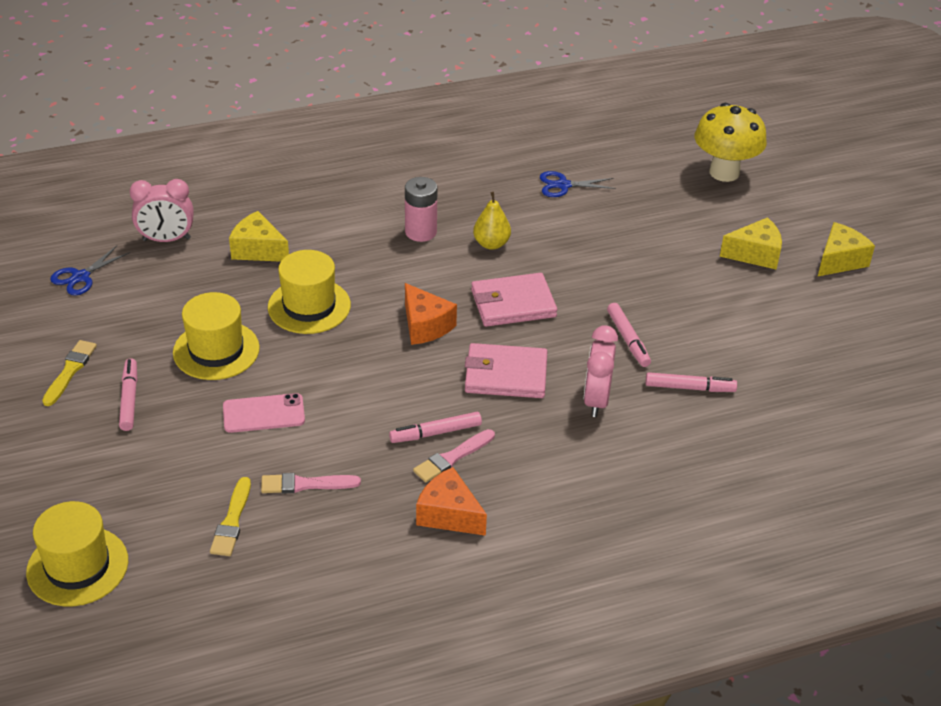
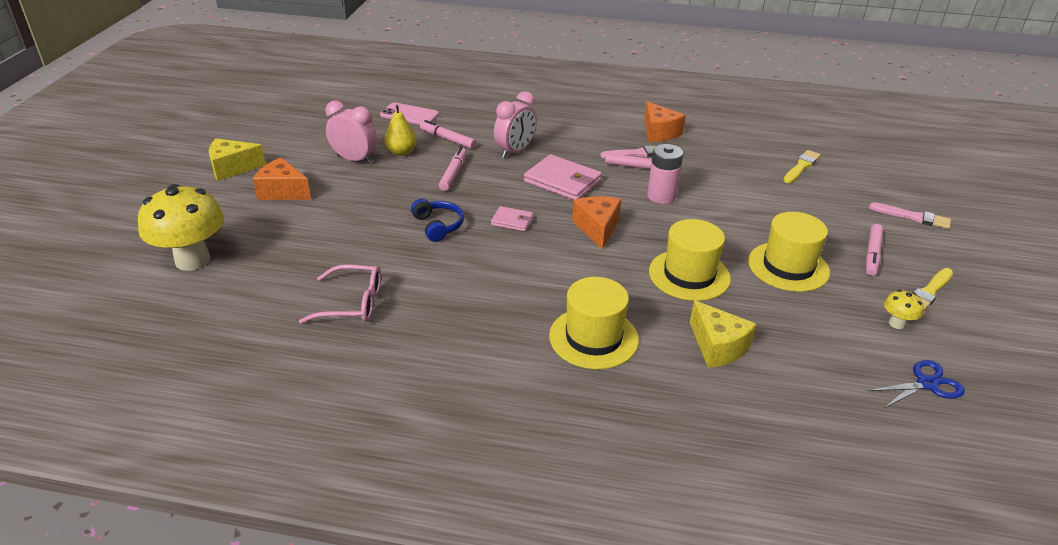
camera: 150 degrees left, 5 degrees down
yellow hat [26,501,128,606] -> yellow hat moved to [549,277,639,369]
pink clock [129,179,194,242] -> pink clock moved to [325,100,377,164]
pink phone [223,393,305,433] -> pink phone moved to [380,102,439,125]
pink brush [261,473,361,494] -> pink brush moved to [869,202,951,229]
pink battery [405,177,438,242] -> pink battery moved to [647,144,683,204]
pink wallet [471,273,557,327] -> pink wallet [491,206,533,231], size x0.53
yellow pear [473,192,511,250] -> yellow pear moved to [384,105,417,156]
blue scissors [540,171,616,197] -> pink glasses [299,264,381,324]
yellow cheese [720,217,782,270] -> orange cheese [253,157,311,200]
none -> blue headphones [411,199,464,242]
none -> yellow mushroom [884,290,924,329]

